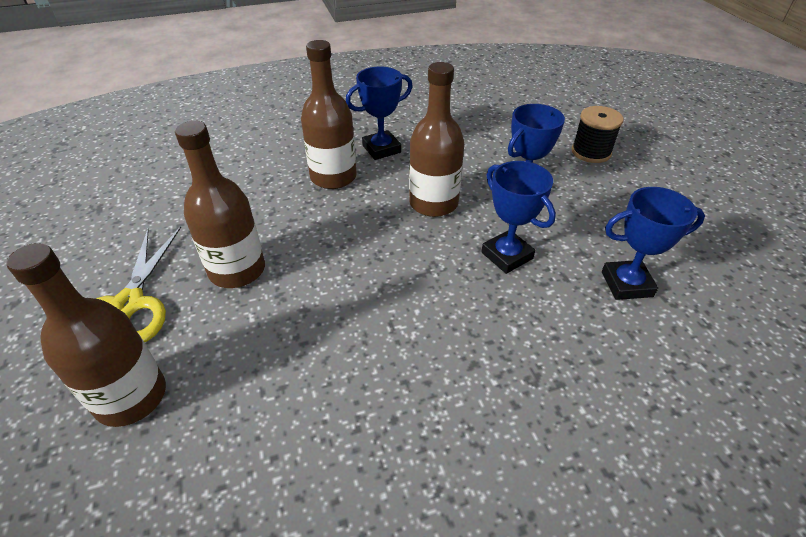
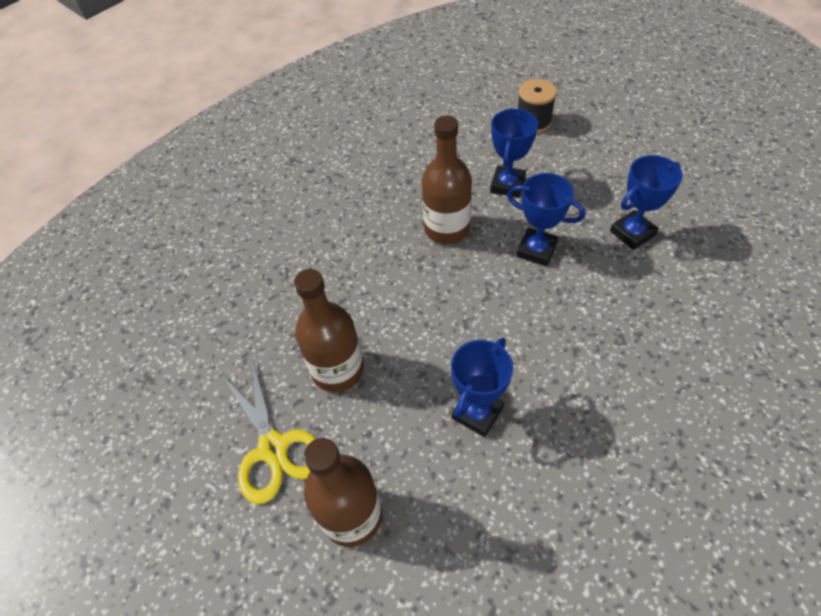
camera: 25 degrees left, 10 degrees up
brown bottle [301,40,357,189] -> none
blue trophy [346,66,413,160] -> blue trophy moved to [451,338,513,437]

